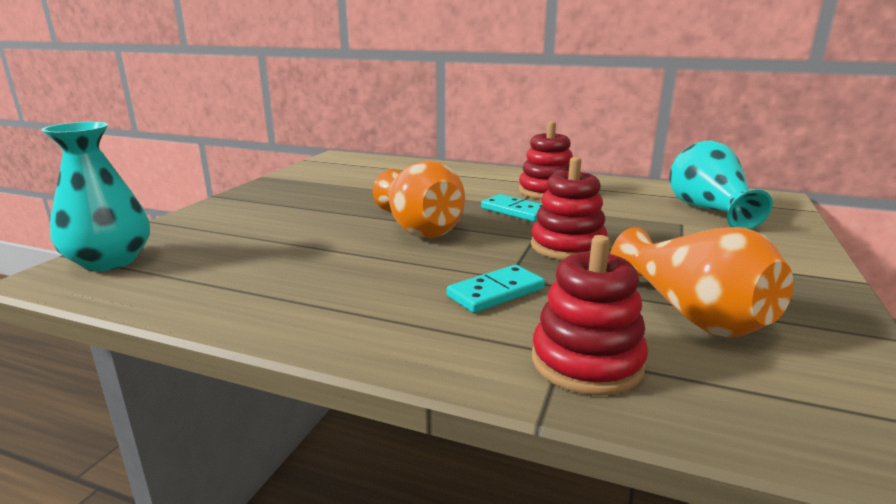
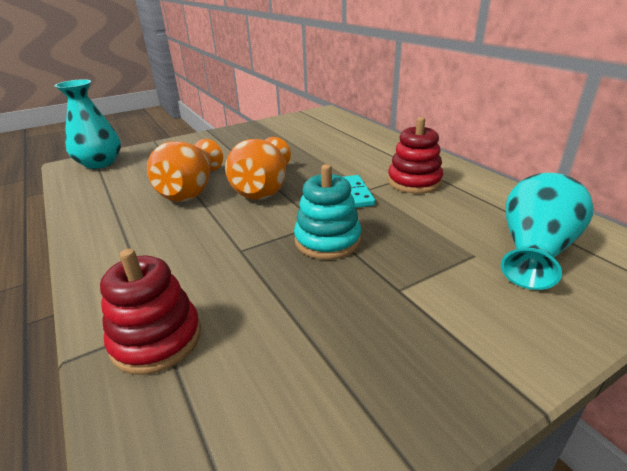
camera: 40 degrees right, 10 degrees up
turquoise domino [447,265,545,313] -> none
red stacking toy [531,157,608,260] -> turquoise stacking toy [294,164,361,260]
orange vase [610,227,794,338] -> orange vase moved to [147,139,223,202]

